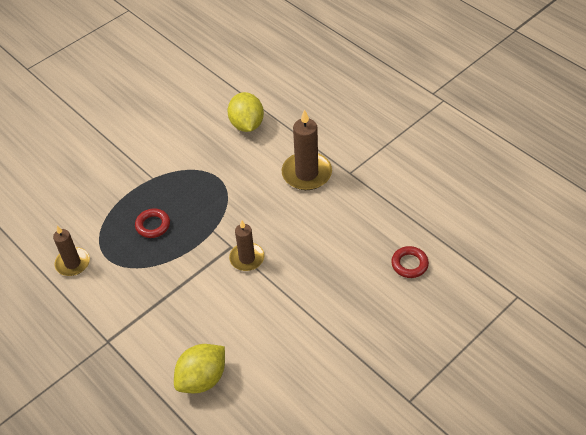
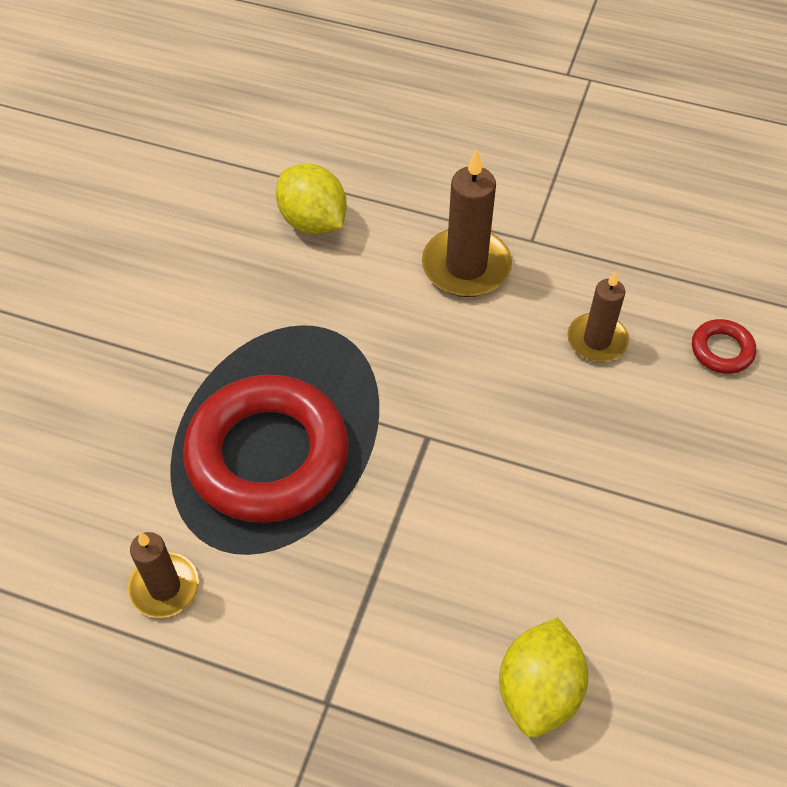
camera: 30 degrees left, 5 degrees up
red ring [135,208,170,238] -> red ring [183,375,349,523], size x2.41
brown candle [229,221,264,271] -> brown candle moved to [567,271,629,362]

